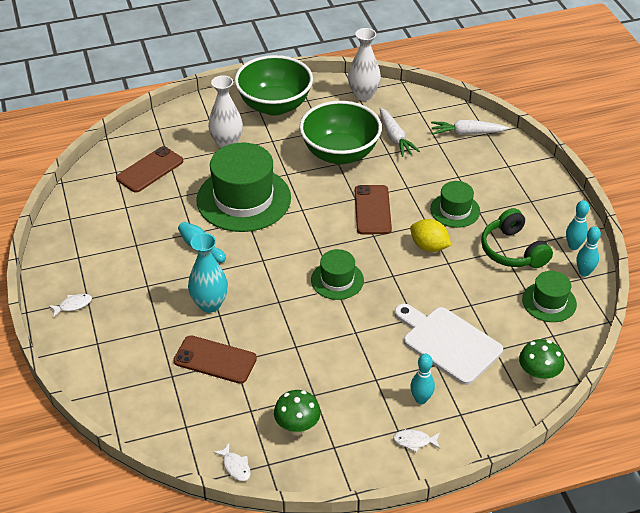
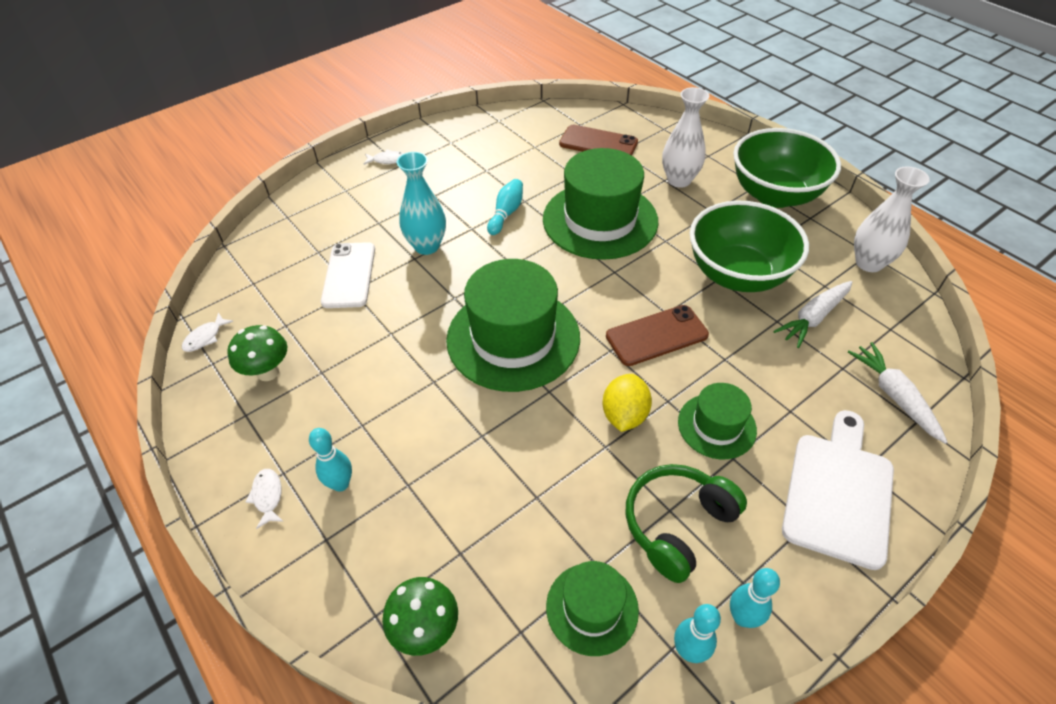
camera: 70 degrees right, 5 degrees up
white fish [49,294,92,317] -> white fish turned 45 degrees counterclockwise [364,150,405,165]
brown phone [173,335,257,384] -> white phone [321,242,375,308]
green hat [311,249,364,300] -> green hat [446,259,580,392], size x1.92
white cutting board [394,304,503,385] -> white cutting board moved to [782,410,894,570]

